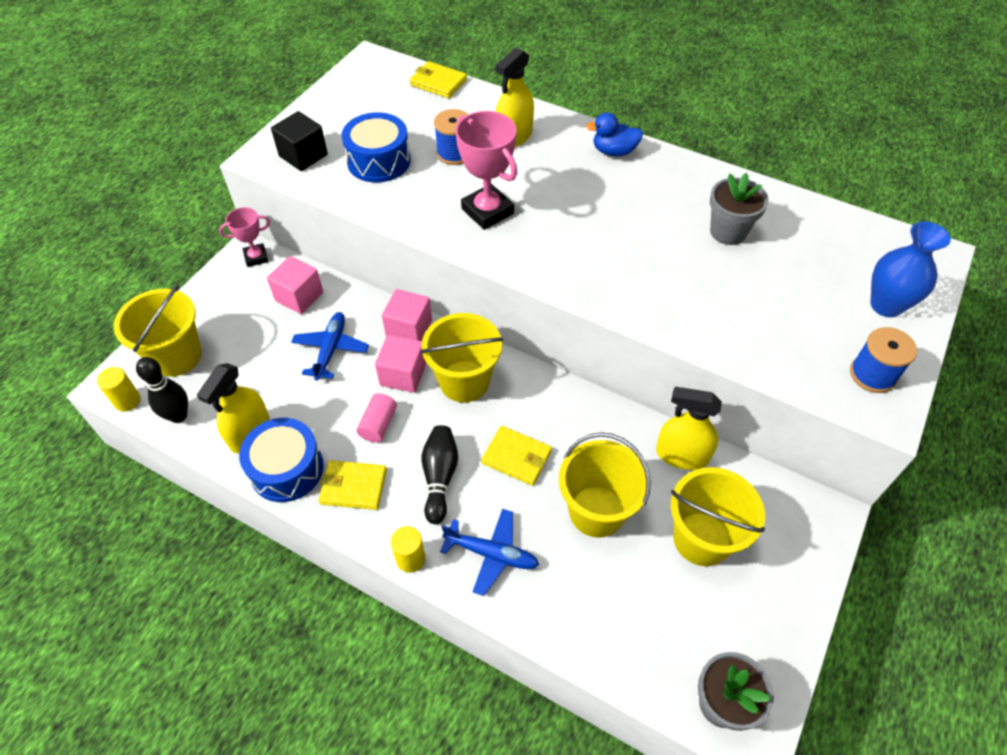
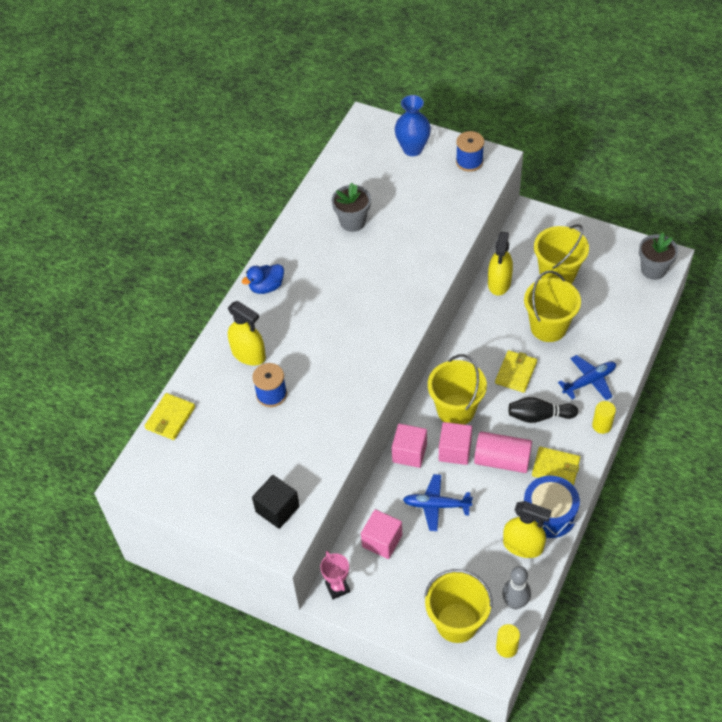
camera: 90 degrees left, 0 degrees up
black bowling pin [136,357,188,423] -> grey bowling pin [502,566,531,609]
yellow wallet [318,460,387,510] -> yellow wallet turned 75 degrees counterclockwise [532,446,580,486]
blue drum [342,112,411,182] -> none
pink cylinder [357,393,397,443] -> pink cylinder [474,431,532,473], size x1.66
blue plane [440,509,539,596] -> blue plane turned 45 degrees clockwise [558,355,616,400]
pink trophy [455,111,517,230] -> none
blue duck [586,113,643,156] -> blue duck turned 60 degrees clockwise [242,264,284,294]

